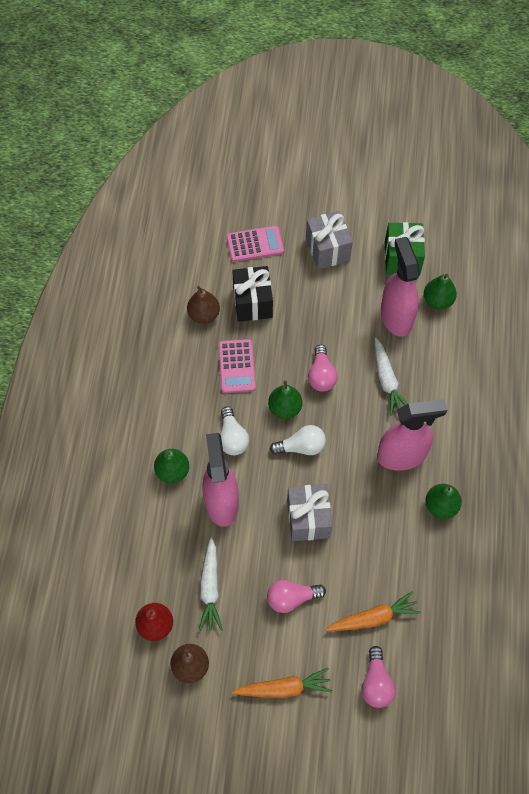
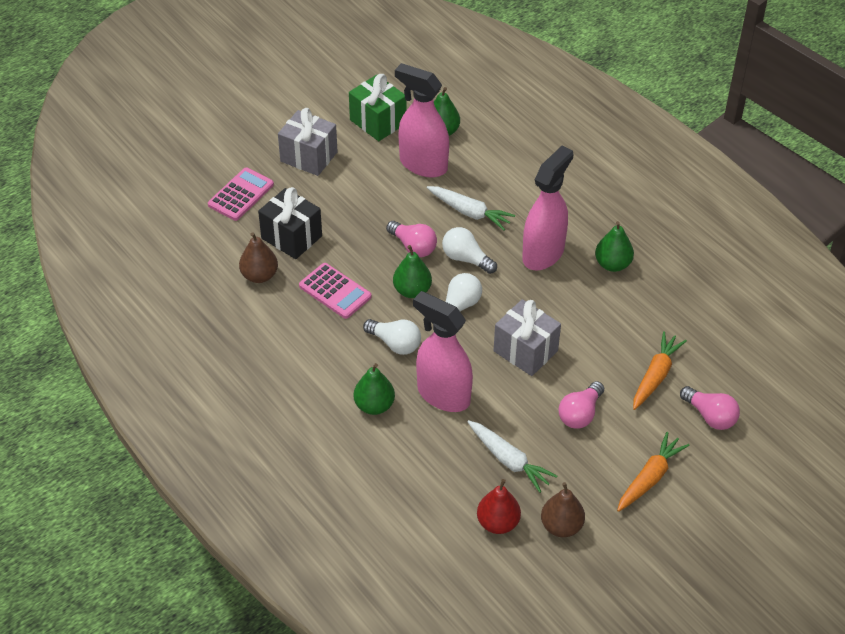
camera: 45 degrees left, 15 degrees down
none -> white light bulb [442,227,497,274]

